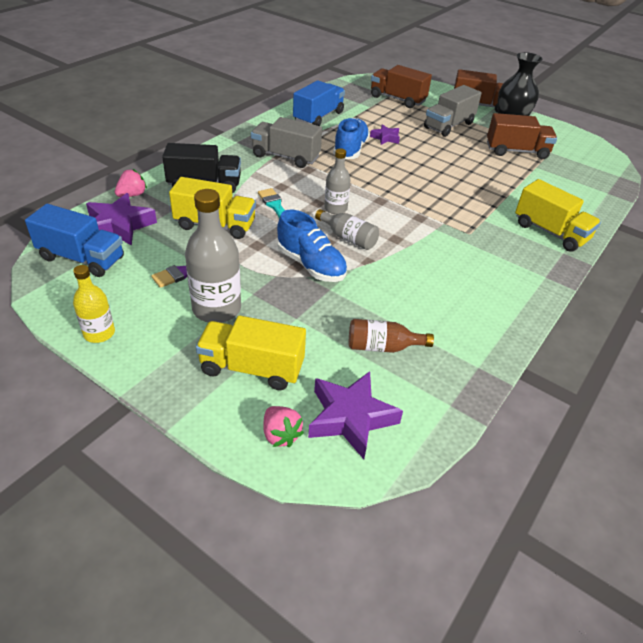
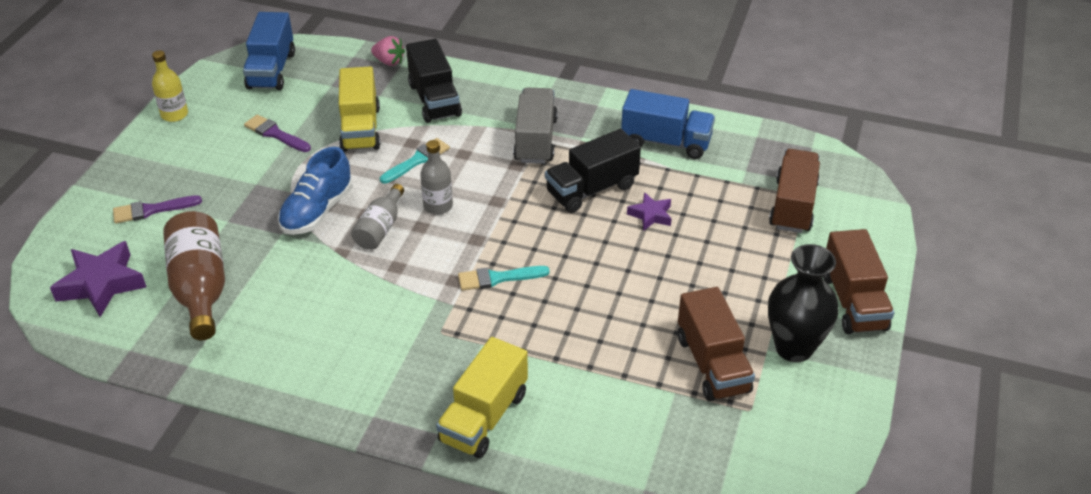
camera: 75 degrees right, 0 degrees up
purple star [86,193,157,246] -> none
grey bottle [185,189,241,323] -> none
yellow truck [196,315,306,390] -> purple brush [113,195,202,224]
pink strawberry [264,406,304,447] -> none
blue shoe [333,118,370,159] -> black truck [545,129,641,213]
brown bottle [349,319,434,353] -> brown bottle [163,211,225,340], size x1.69
grey truck [424,85,482,137] -> none
none -> turquoise brush [458,266,550,291]

